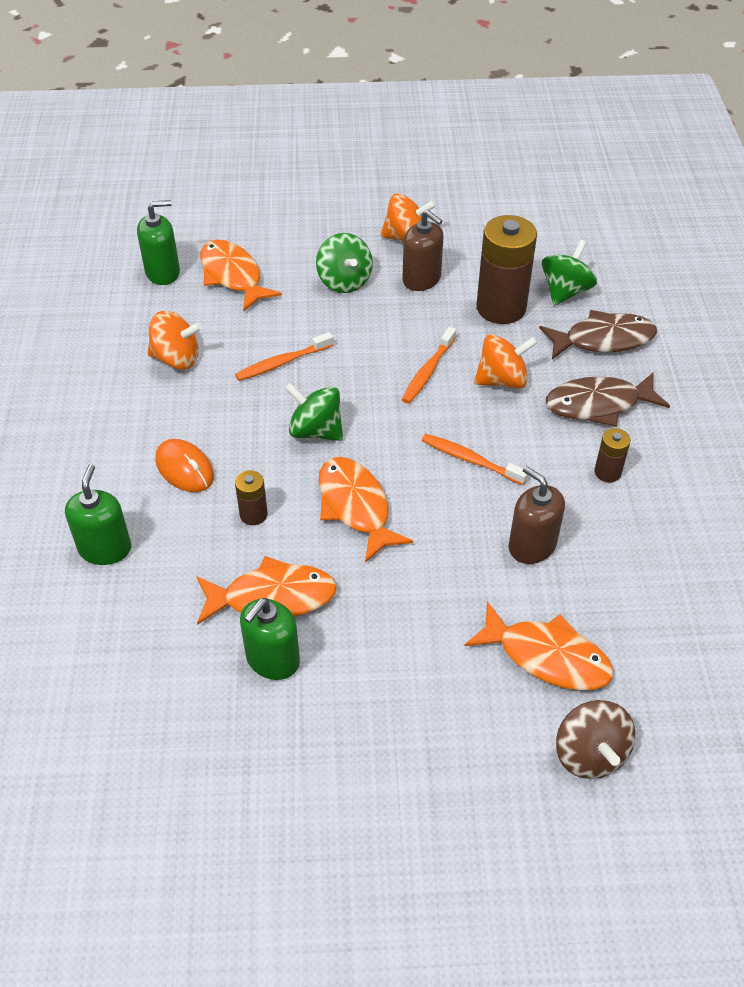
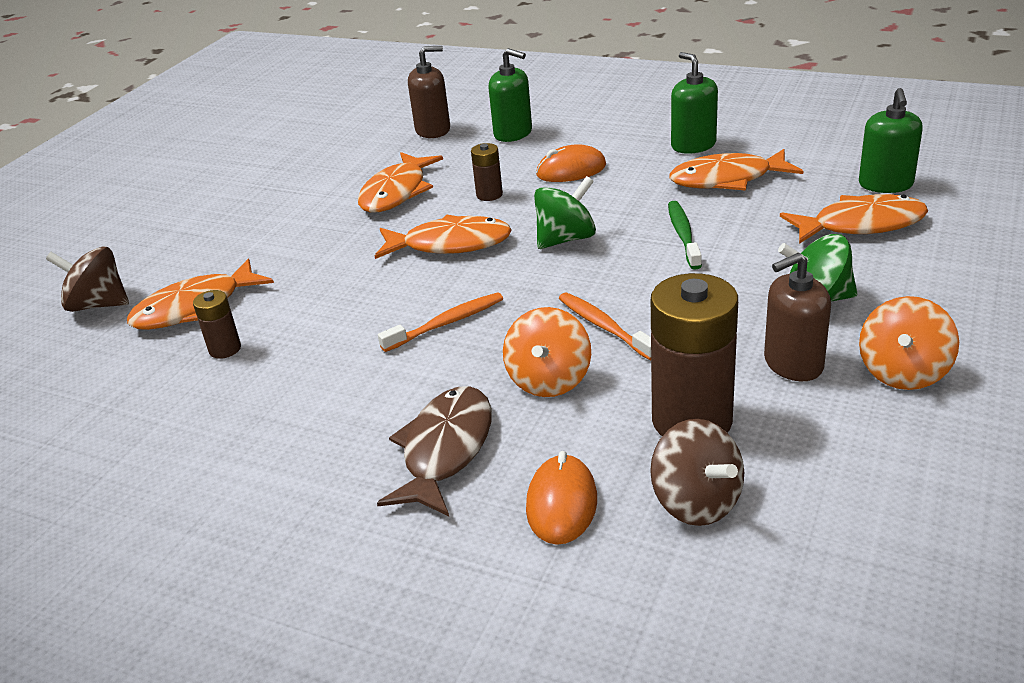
camera: 120 degrees right, 15 degrees down
orange spinning top [147,311,202,370] -> orange fish [670,149,803,191]
orange toothbrush [235,332,333,381] -> green toothbrush [668,201,702,270]
green soap dispenser [240,598,300,680] -> green soap dispenser moved to [671,52,718,154]
brown soap dispenser [509,466,565,564] -> brown soap dispenser moved to [408,46,450,138]
brown fish [539,310,657,359] -> orange mouse [526,451,597,545]
green spinning top [542,240,597,306] -> brown spinning top [650,419,744,526]
brown battery [594,428,631,482] -> brown battery moved to [193,290,241,359]

